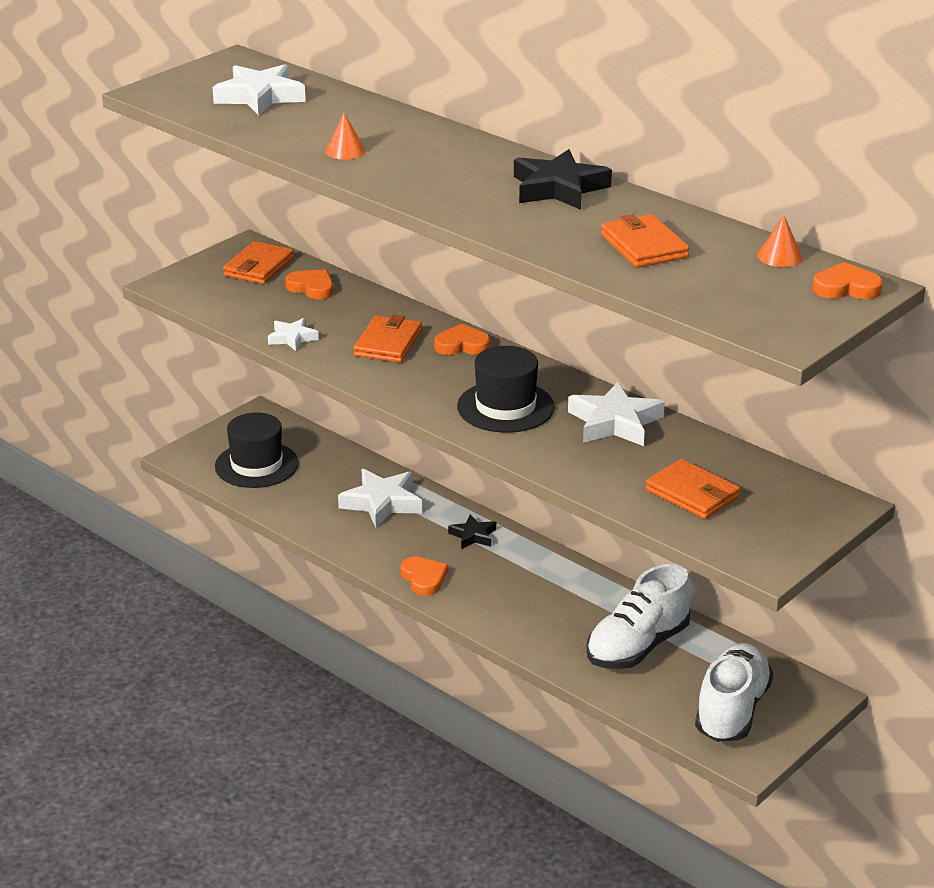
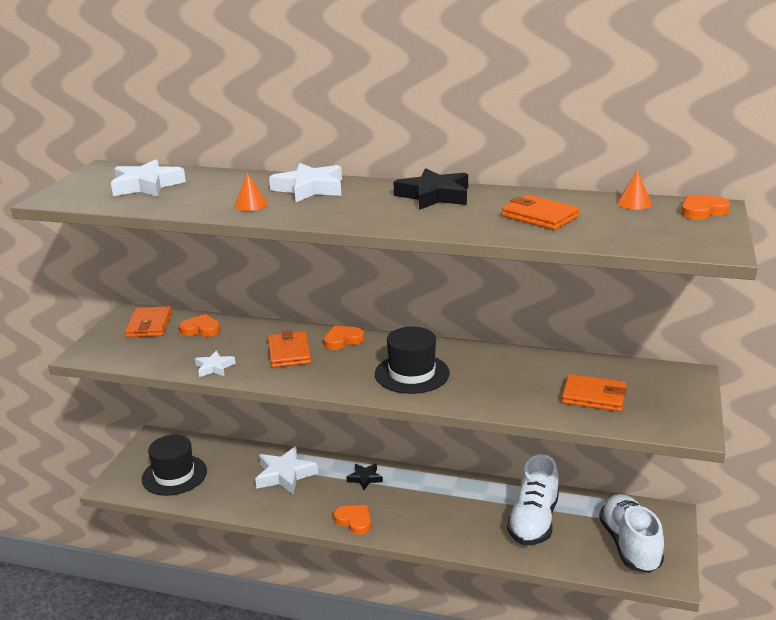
camera: 25 degrees left, 5 degrees down
white star [568,382,665,446] -> white star moved to [269,163,342,202]

